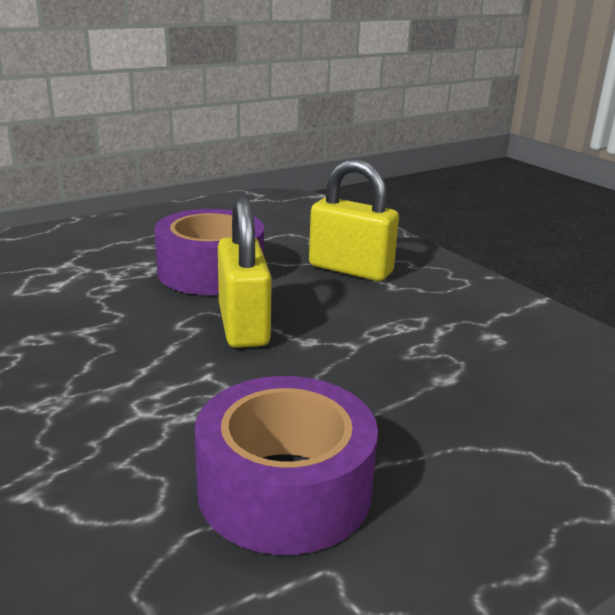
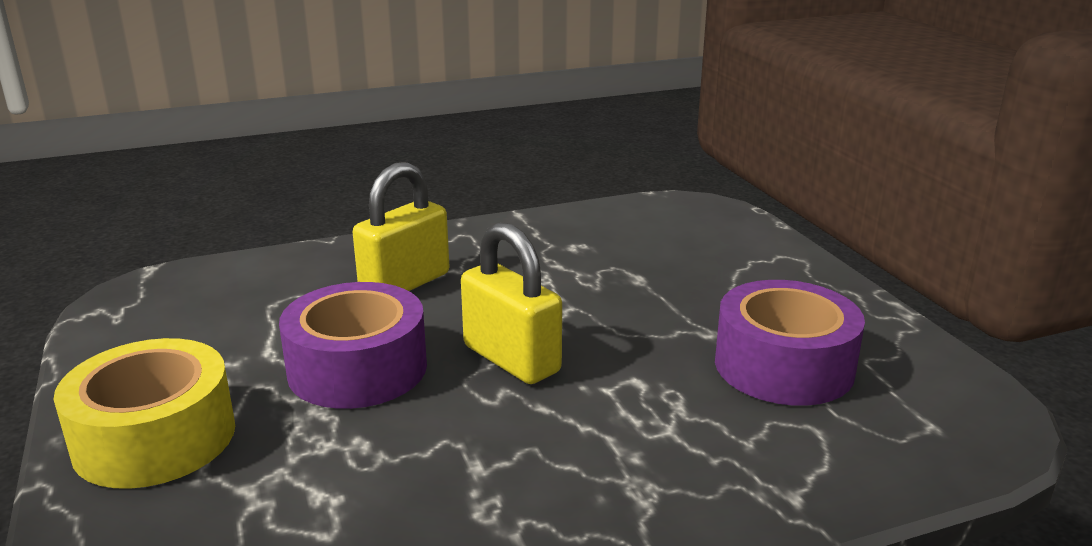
camera: 75 degrees left, 0 degrees up
yellow padlock [218,196,272,348] -> yellow padlock turned 45 degrees clockwise [461,222,562,384]
none -> yellow tape [54,338,235,489]

